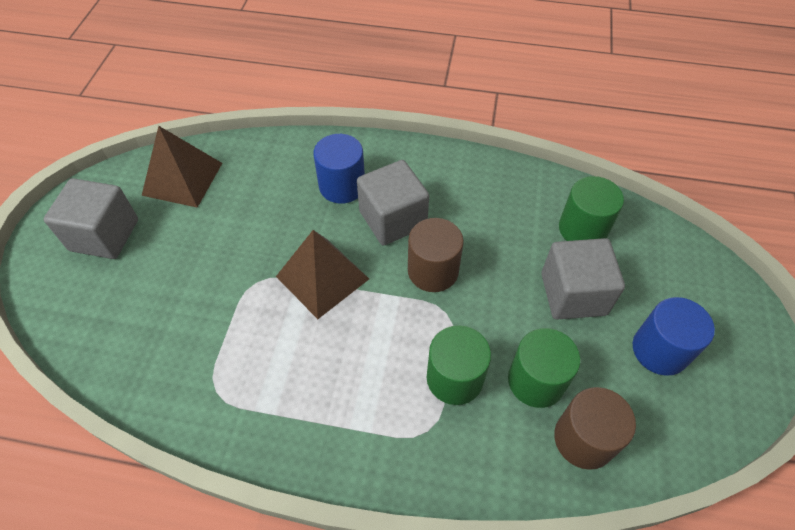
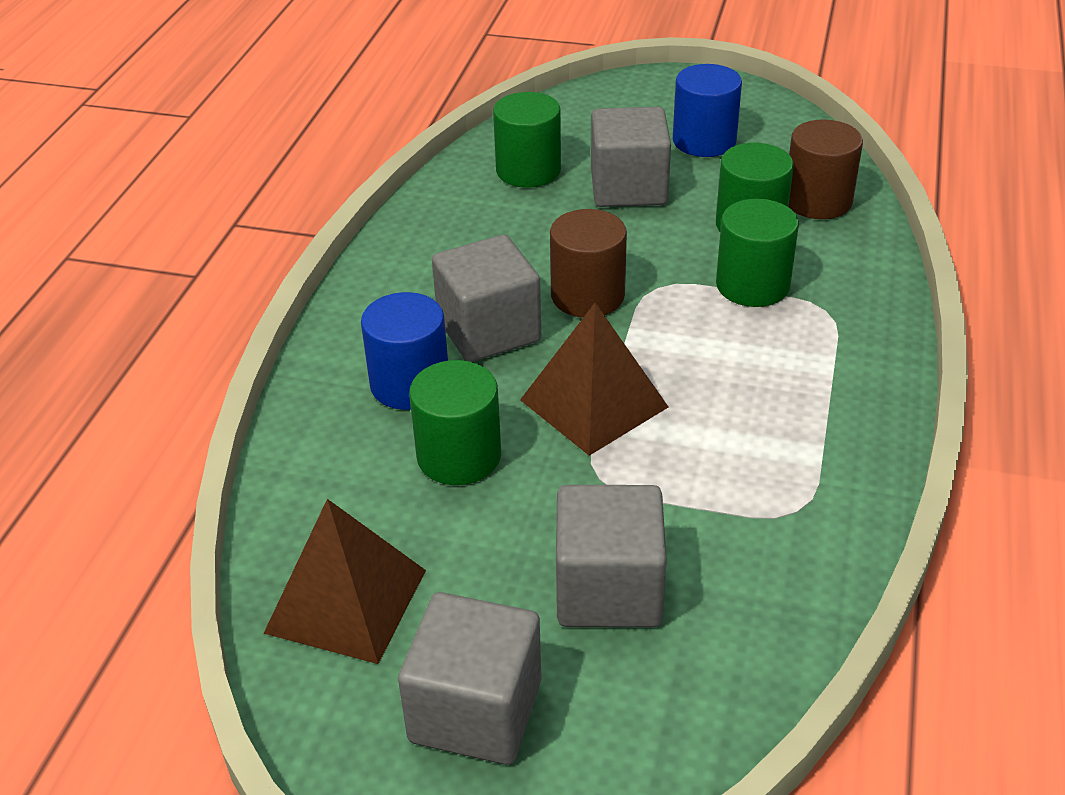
camera: 85 degrees left, 15 degrees down
none -> green cylinder [409,360,501,485]
none -> grey cube [556,485,667,627]

